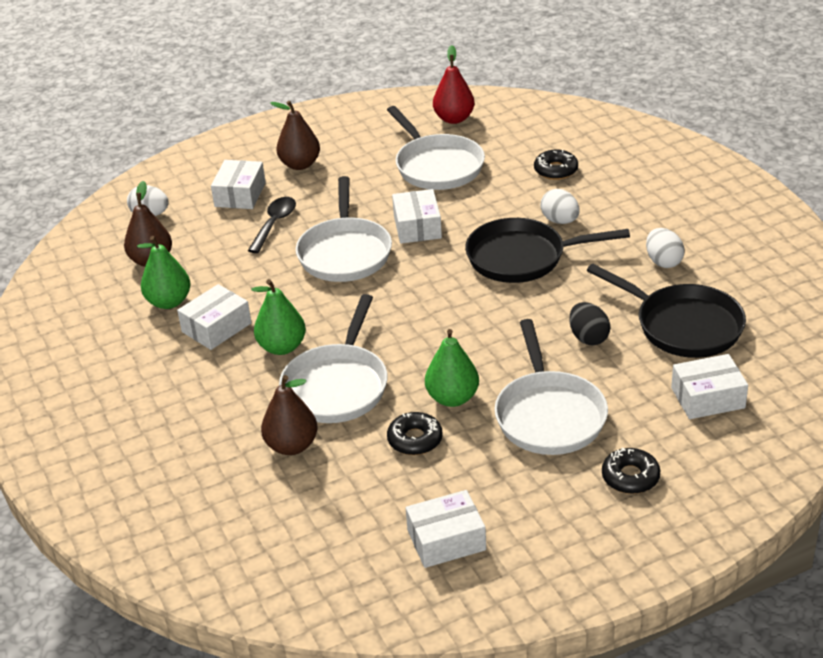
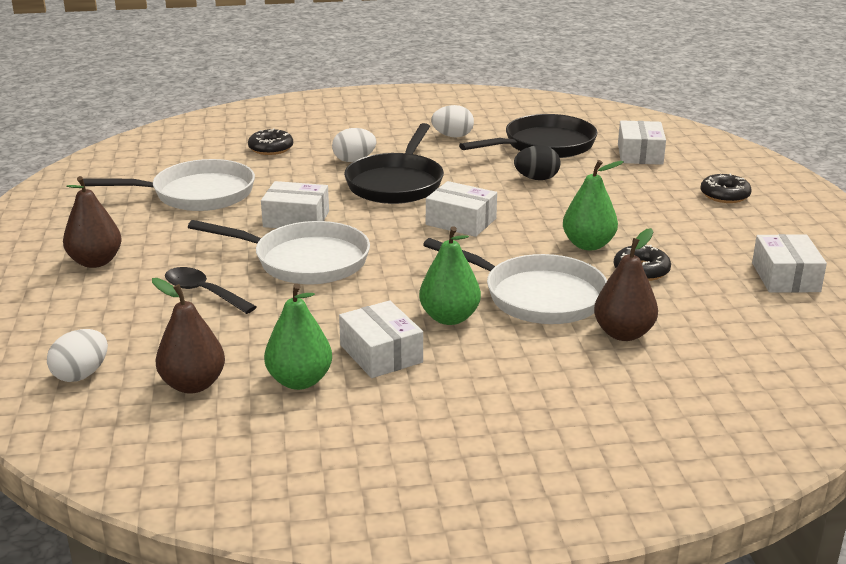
camera: 75 degrees left, 10 degrees down
white box [211,160,266,209] -> white box moved to [426,181,497,237]
red pear [433,45,475,124] -> none
white pan [495,319,608,455] -> none

